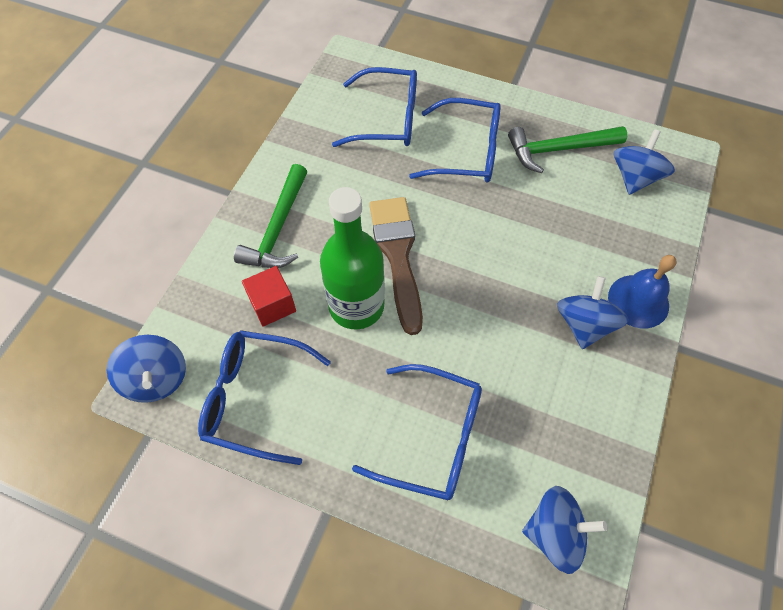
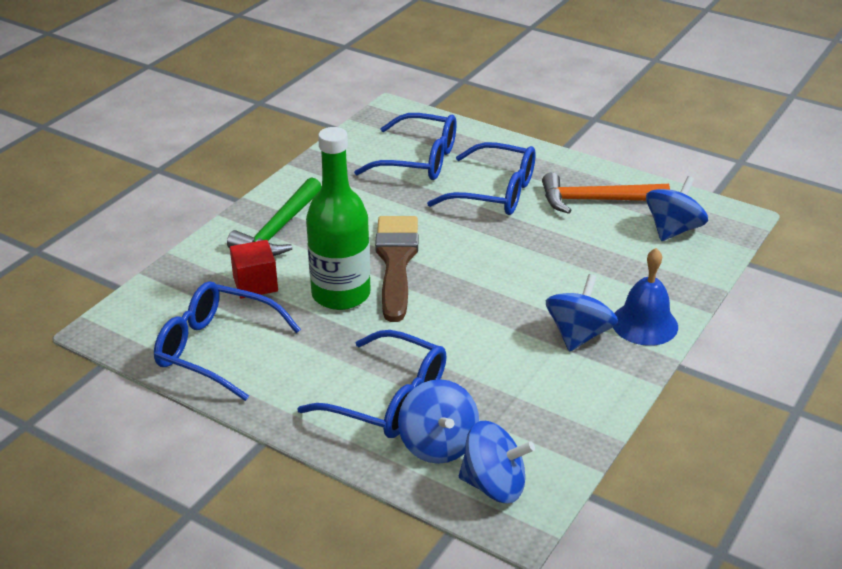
camera: 10 degrees right, 25 degrees down
blue spinning top [107,335,186,403] -> blue spinning top moved to [398,379,479,464]
green hammer [508,126,627,173] -> orange hammer [542,172,670,214]

